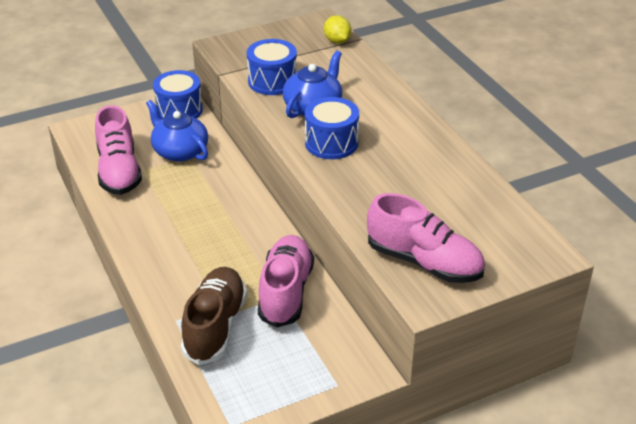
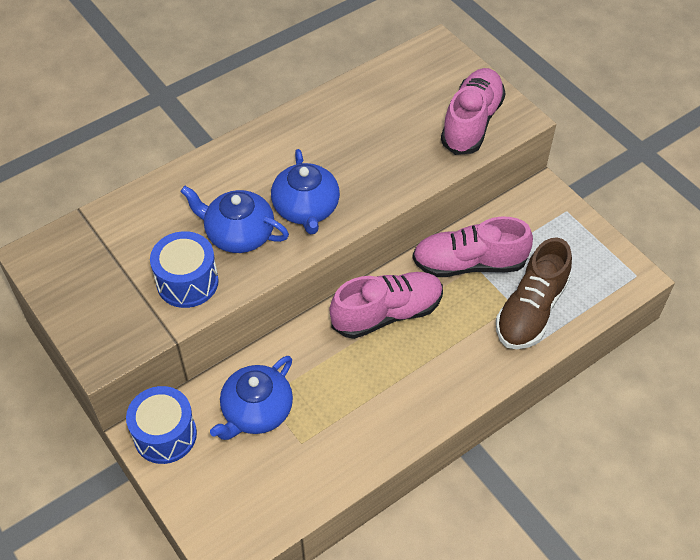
camera: 100 degrees left, 15 degrees up
pink shoe [95,105,142,195] -> pink shoe moved to [330,272,443,339]
brown shoe [181,267,247,365] -> brown shoe turned 60 degrees counterclockwise [496,237,572,349]
blue drum [305,97,359,159] -> blue teapot [271,149,340,234]
yellow lemon [324,15,351,44] -> none

